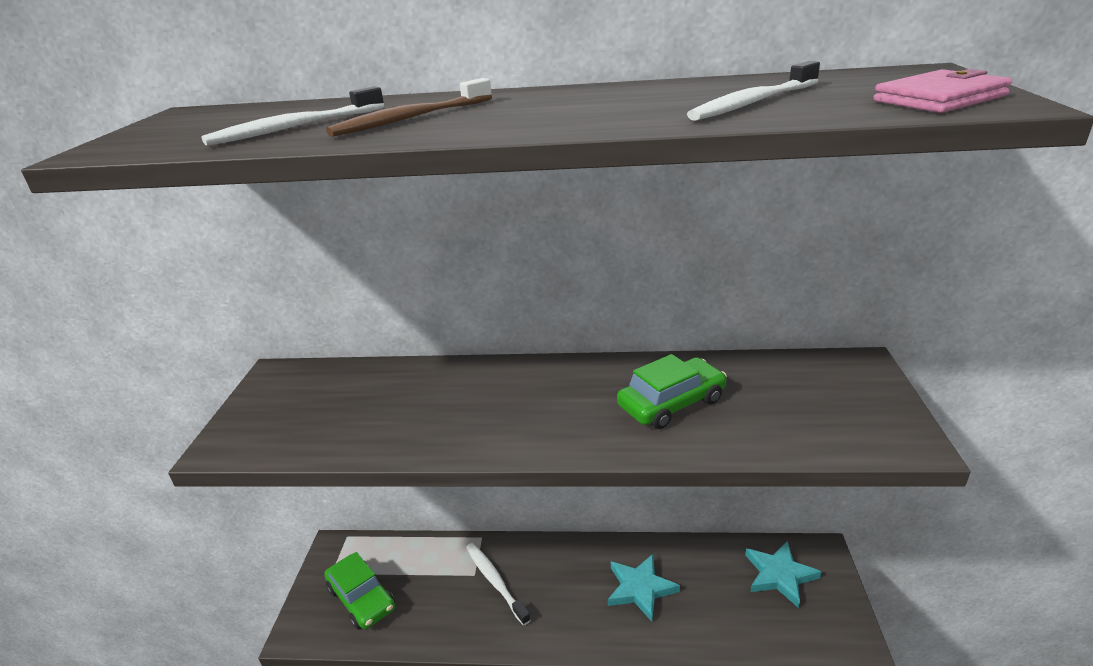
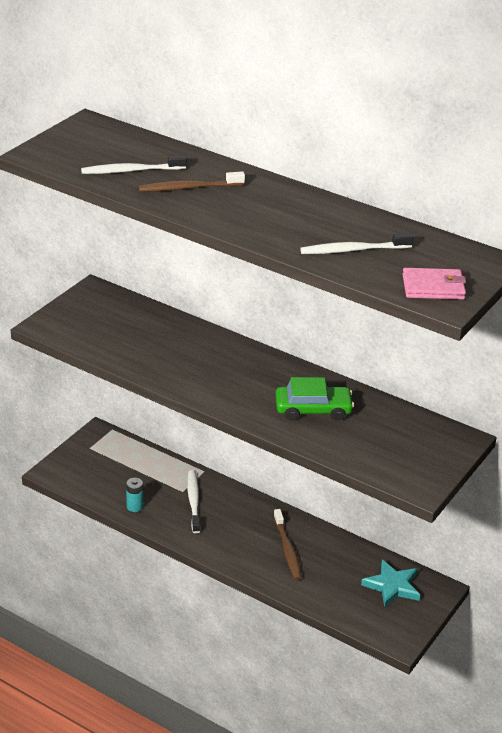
camera: 25 degrees right, 5 degrees up
green car [324,552,395,629] -> none
turquoise star [608,554,680,622] -> brown toothbrush [274,509,302,580]
none -> turquoise battery [126,478,143,512]

